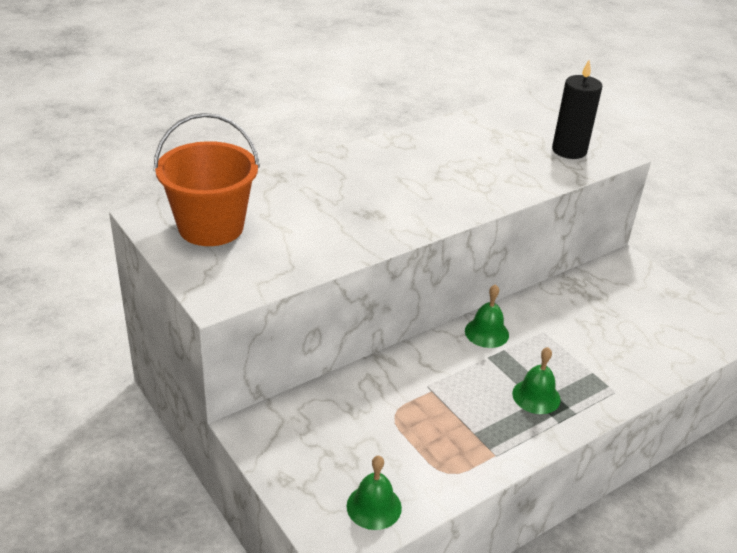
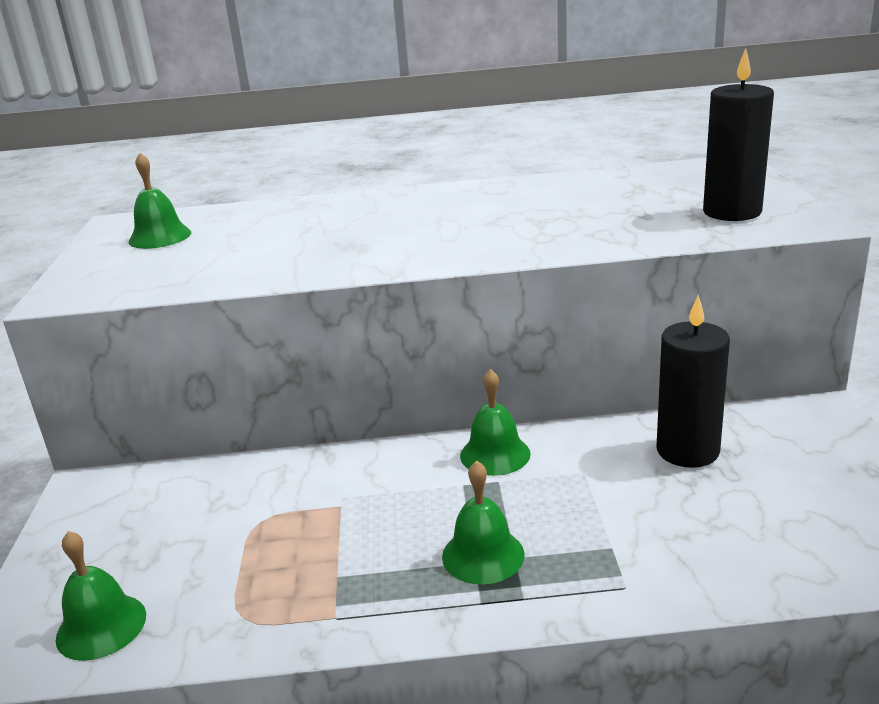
camera: 35 degrees right, 10 degrees down
orange bucket [154,113,260,246] -> green bell [129,153,191,249]
none -> black candle [657,295,730,468]

